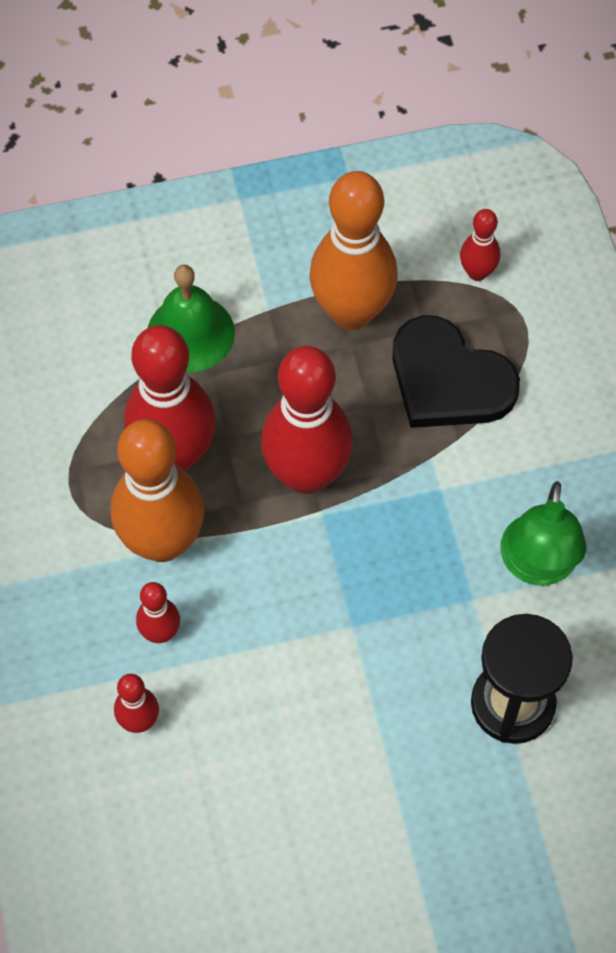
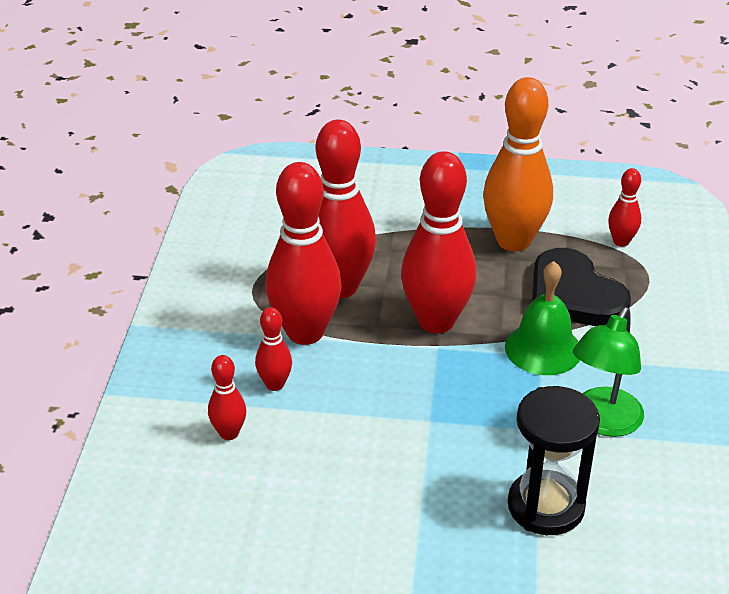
camera: 20 degrees right, 25 degrees down
orange bowling pin [111,419,204,562] -> red bowling pin [266,162,342,345]
green bell [148,265,235,372] -> green bell moved to [505,261,580,375]

